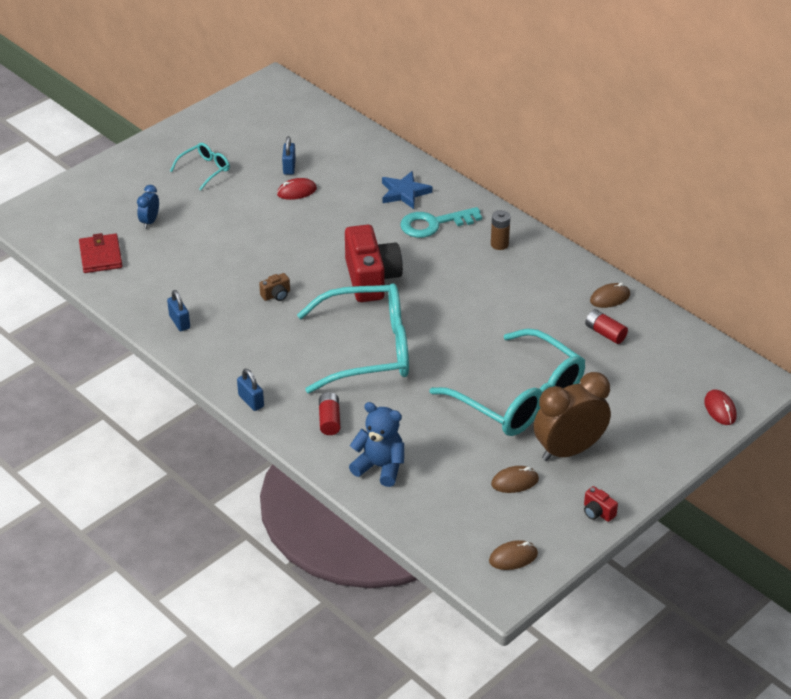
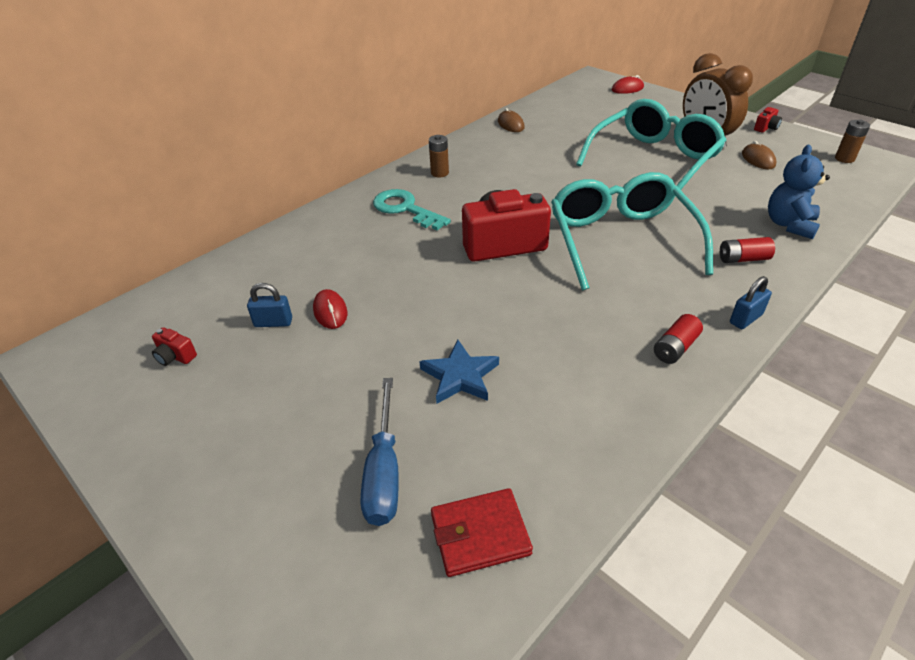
camera: 90 degrees left, 0 degrees up
blue clock [137,185,159,229] -> blue screwdriver [361,378,399,526]
blue padlock [167,290,190,331] -> none
turquoise glasses [170,143,230,191] -> none
brown camera [259,273,290,301] -> none
blue star [382,171,432,209] -> blue star moved to [419,340,499,404]
turquoise key [400,207,482,238] -> turquoise key turned 150 degrees clockwise [373,189,451,230]
brown mouse [489,540,538,570] -> brown battery [835,119,870,163]
red battery [585,309,628,344] -> red battery moved to [654,314,703,364]
none -> red camera [152,327,197,366]

